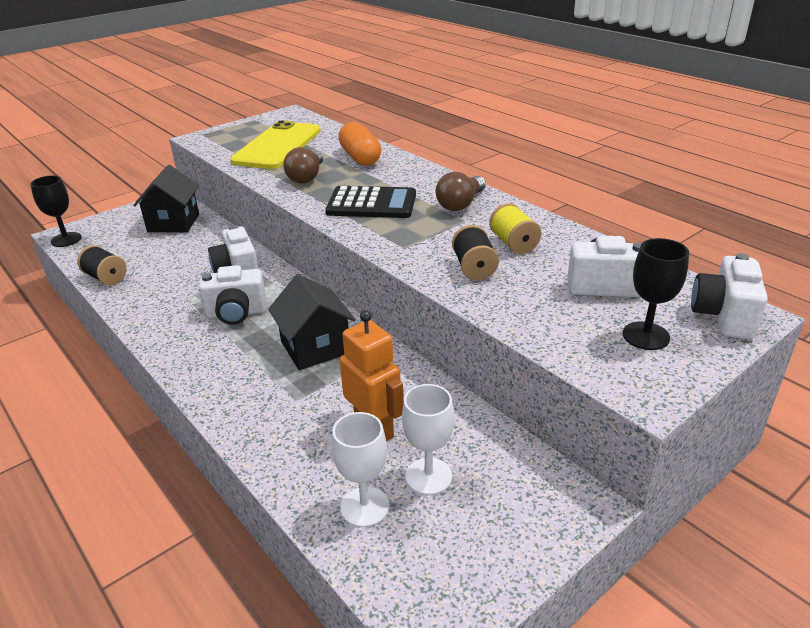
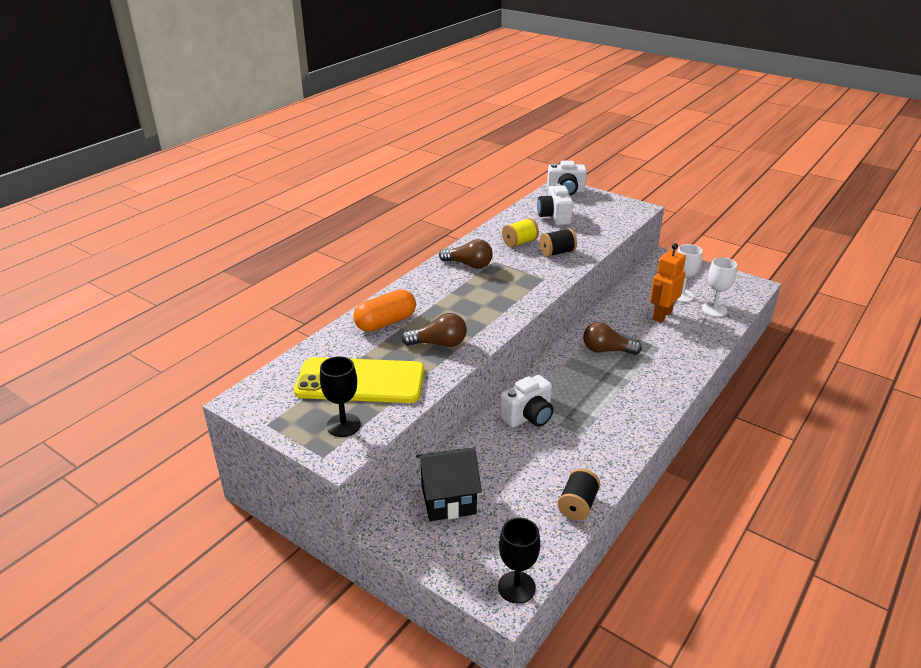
camera: 105 degrees left, 0 degrees up
white camera [199,265,267,325] -> none
black house [268,274,356,370] -> brown light bulb [583,322,642,355]
black calculator [325,186,416,218] -> none
black goblet [623,238,689,350] -> black goblet moved to [320,356,361,437]

